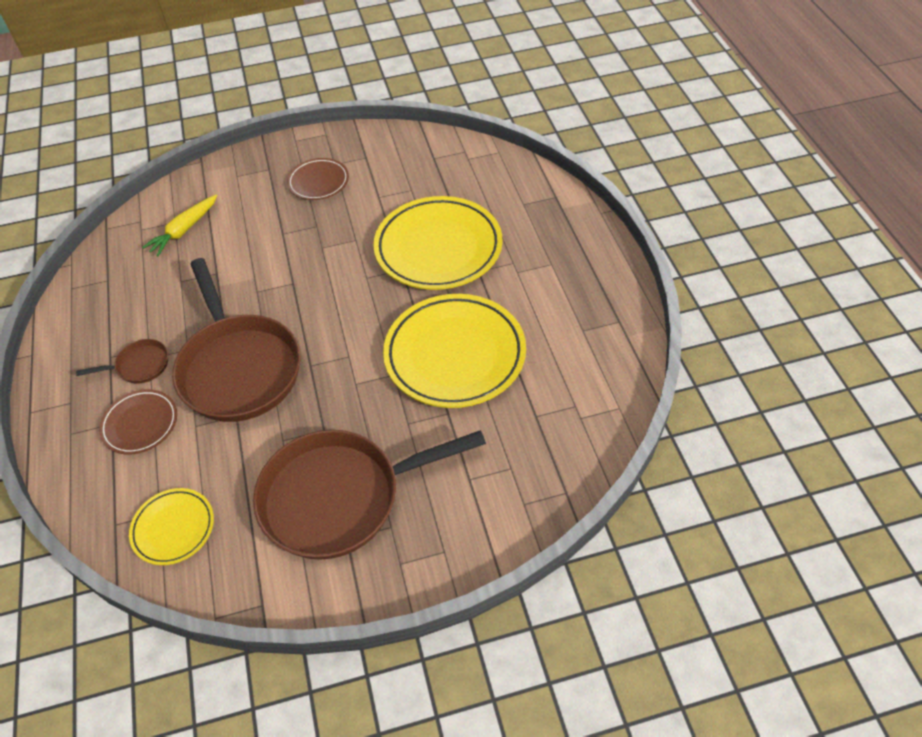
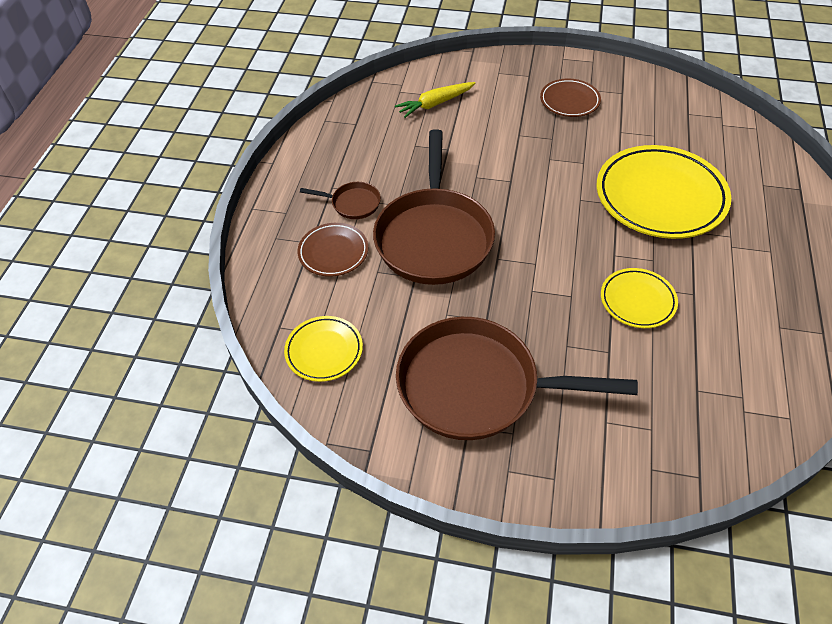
camera: 25 degrees right, 0 degrees up
yellow plate [383,294,526,408] -> yellow plate [601,268,678,328], size x0.52

